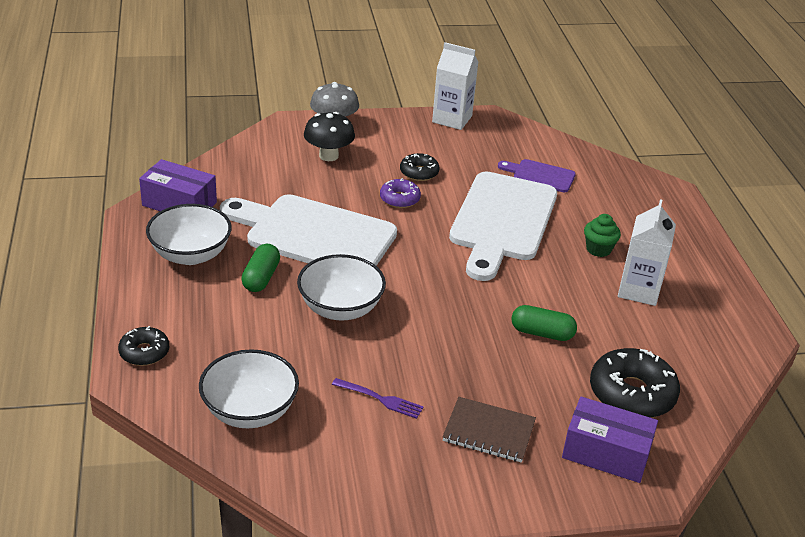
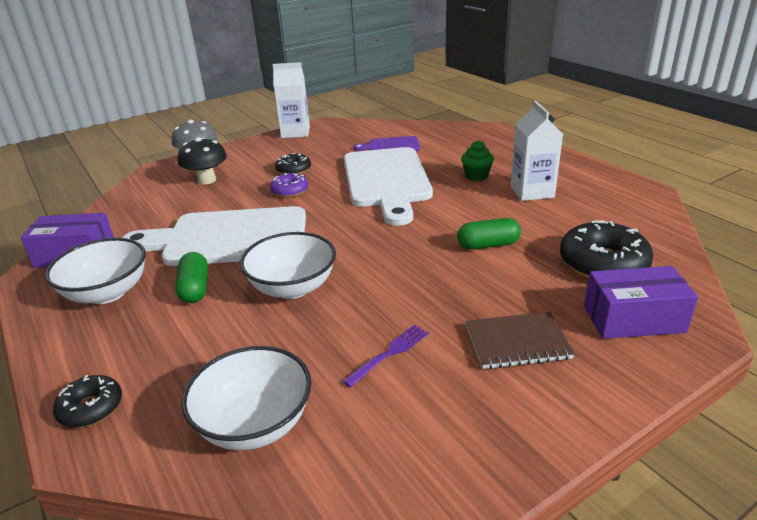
camera: 20 degrees left, 5 degrees down
purple fork [332,378,424,419] -> purple fork turned 45 degrees counterclockwise [343,325,429,388]

